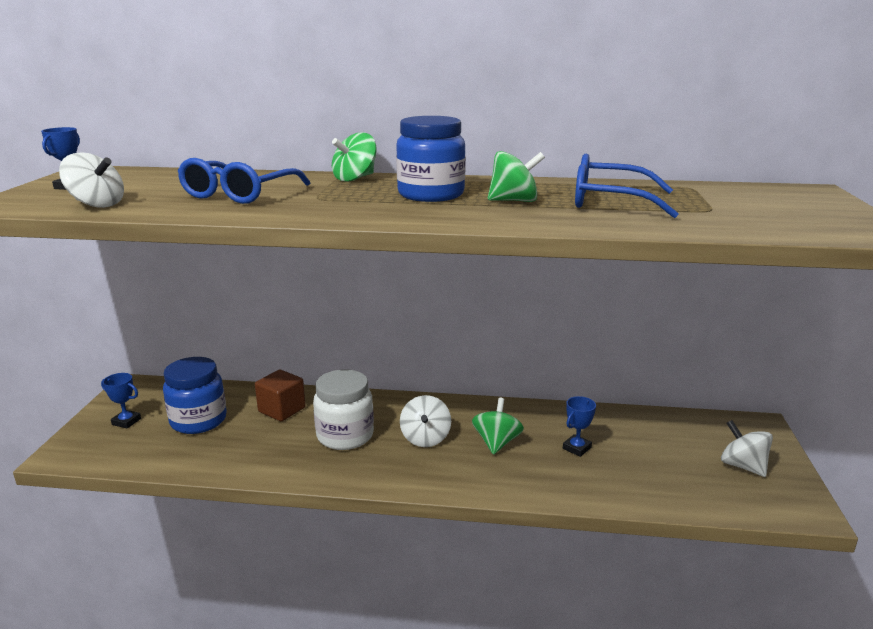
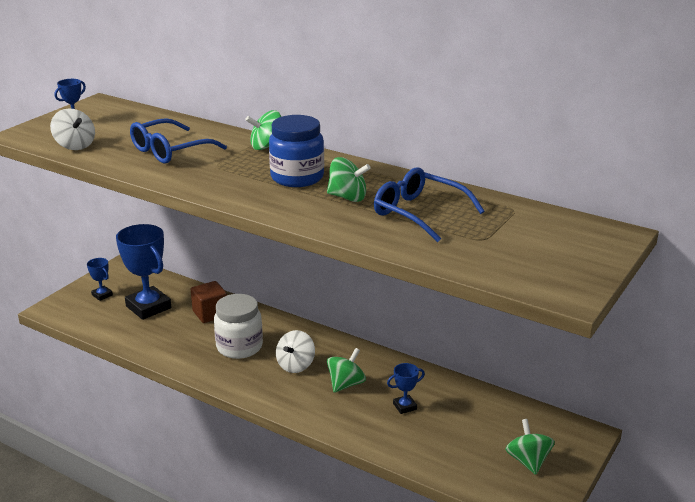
camera: 25 degrees right, 5 degrees up
blue jar [163,357,227,434] -> blue trophy [116,224,171,320]
white spinning top [721,420,773,477] -> green spinning top [505,419,555,475]

